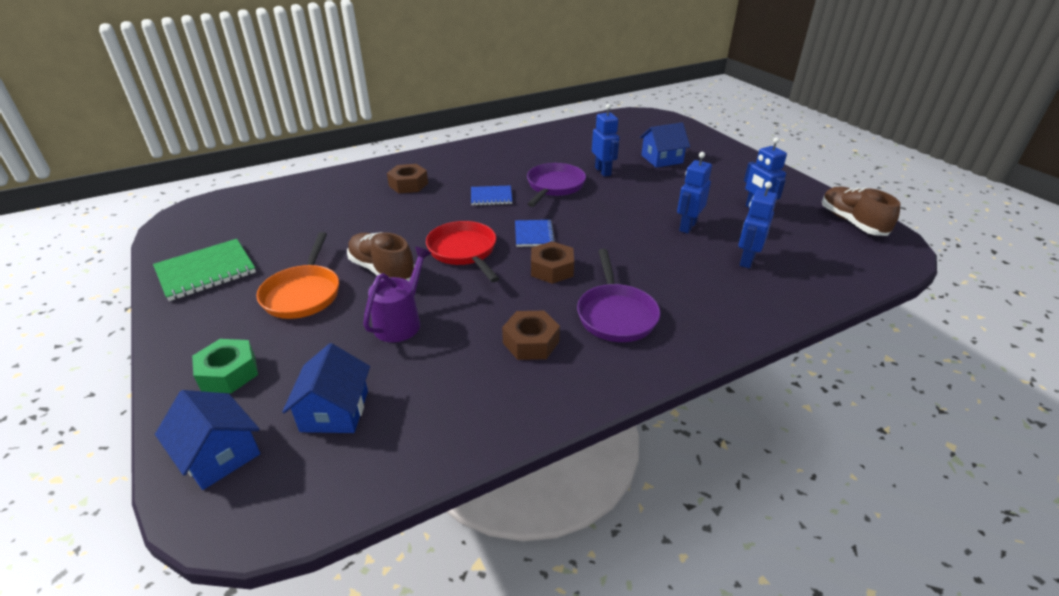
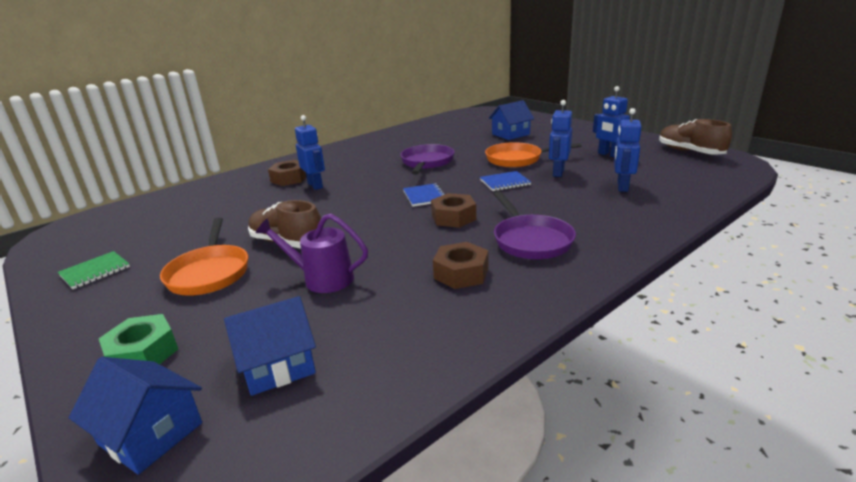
camera: 10 degrees left, 10 degrees down
green notebook [153,239,256,301] -> green notebook [58,251,130,289], size x0.61
blue house [282,343,370,433] -> blue house turned 75 degrees clockwise [224,296,316,396]
purple watering can [363,247,431,342] -> purple watering can turned 90 degrees counterclockwise [256,214,368,293]
red pan [426,221,500,282] -> none
blue notebook [471,185,512,205] -> blue notebook moved to [480,171,531,191]
blue robot [592,104,619,177] -> blue robot moved to [295,115,325,190]
none -> orange pan [485,142,581,168]

